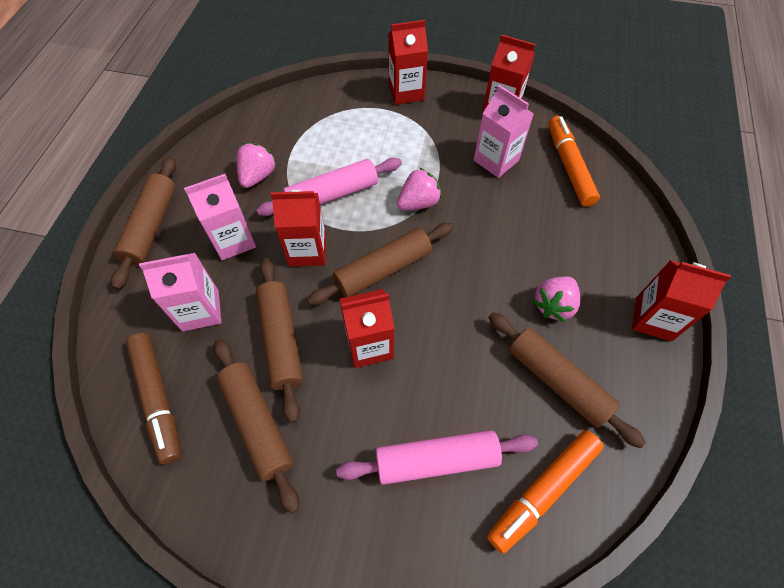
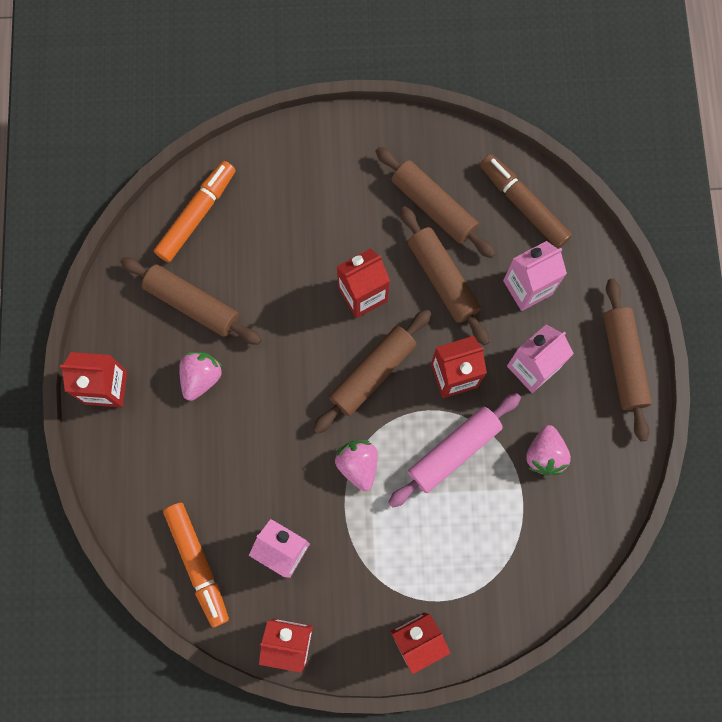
camera: 165 degrees right, 15 degrees up
pink rolling pin [336,430,538,485] -> none
pink strawberry [397,168,442,210] -> pink strawberry turned 120 degrees clockwise [335,440,378,491]

